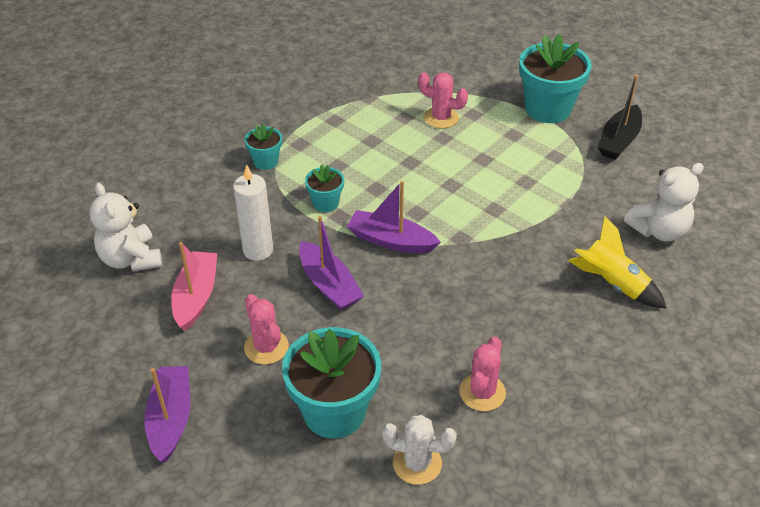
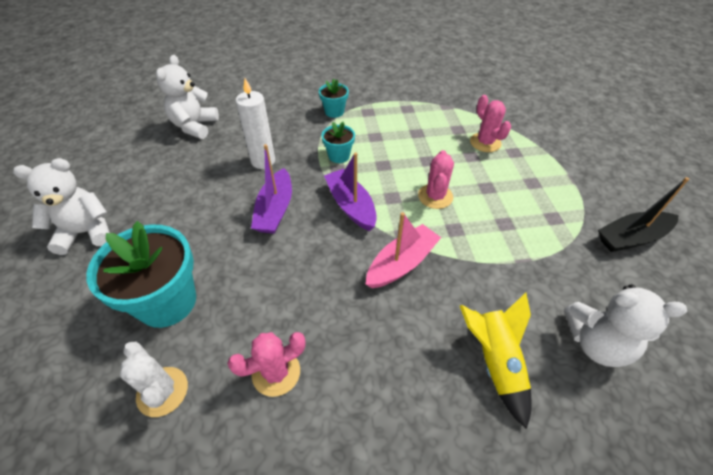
camera: 40 degrees right, 5 degrees up
purple boat [144,366,191,463] -> white teddy bear [13,158,110,255]
pink boat [171,242,217,331] -> pink boat moved to [366,212,441,288]
pink cactus [244,294,289,365] -> pink cactus moved to [418,150,454,209]
turquoise flower pot [519,34,592,123] -> none

